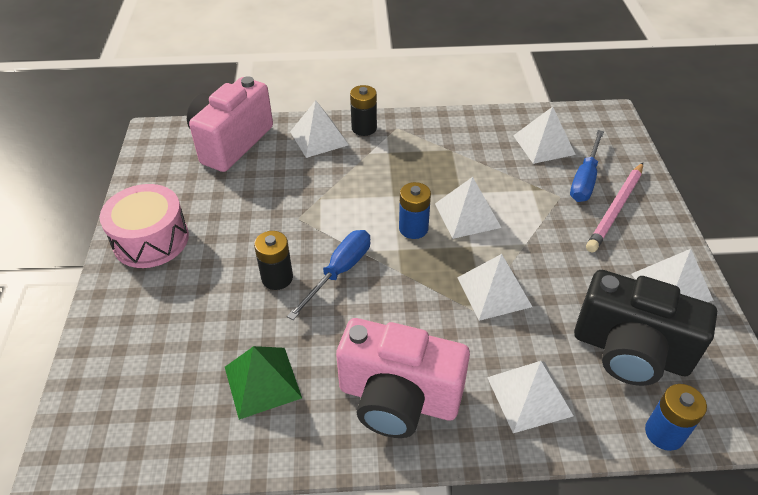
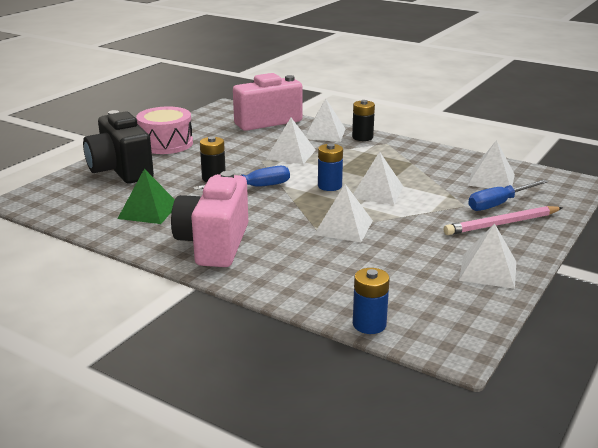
camera: 35 degrees right, 20 degrees down
pink camera [336,318,470,438] -> pink camera turned 45 degrees clockwise [171,171,248,267]
white pyramid [487,361,574,433] -> white pyramid moved to [266,118,316,164]
black camera [574,270,717,386] -> black camera moved to [83,110,154,184]

